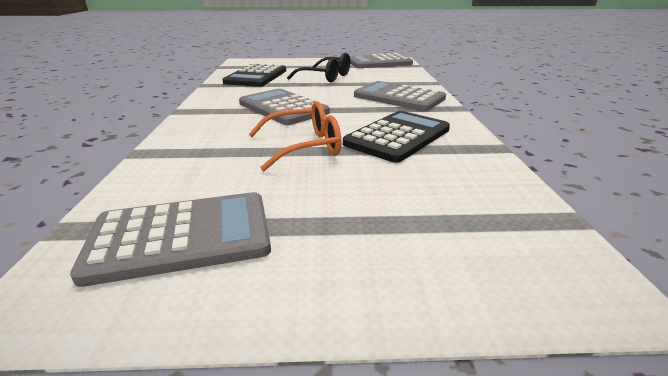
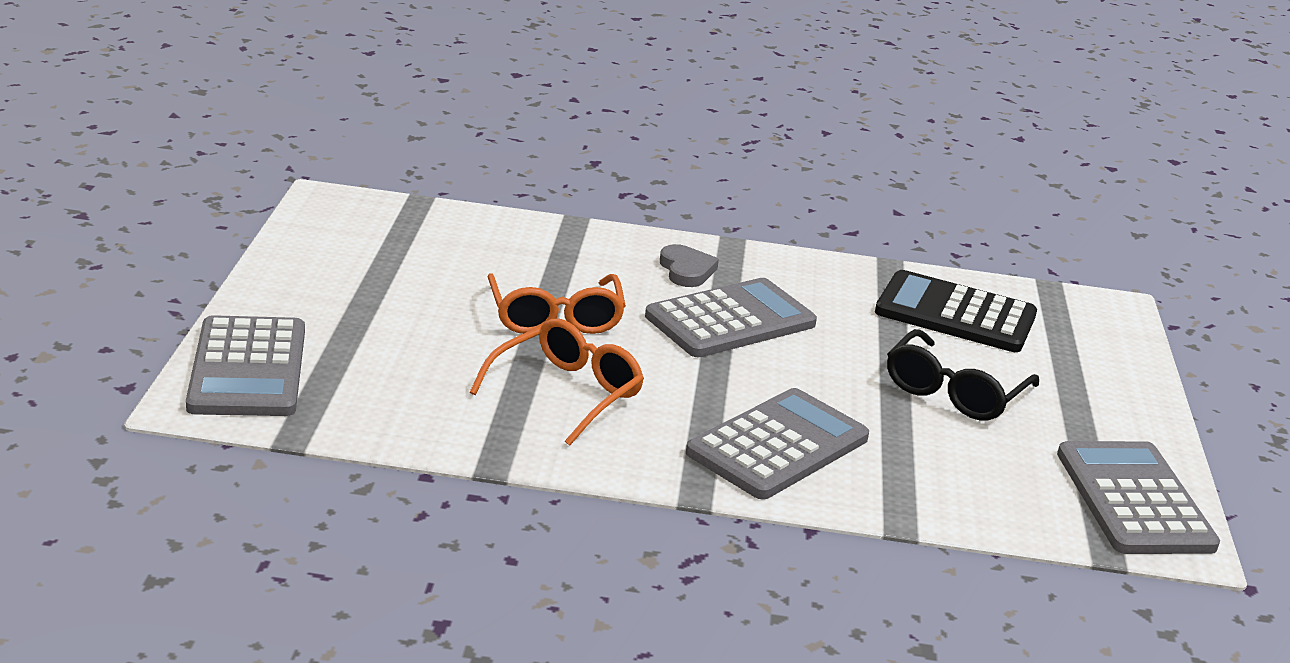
camera: 95 degrees right, 0 degrees up
grey calculator [70,192,271,287] -> grey calculator moved to [186,315,305,416]
black calculator [343,111,450,163] -> orange glasses [469,319,644,446]
none -> grey heart [660,244,719,287]

